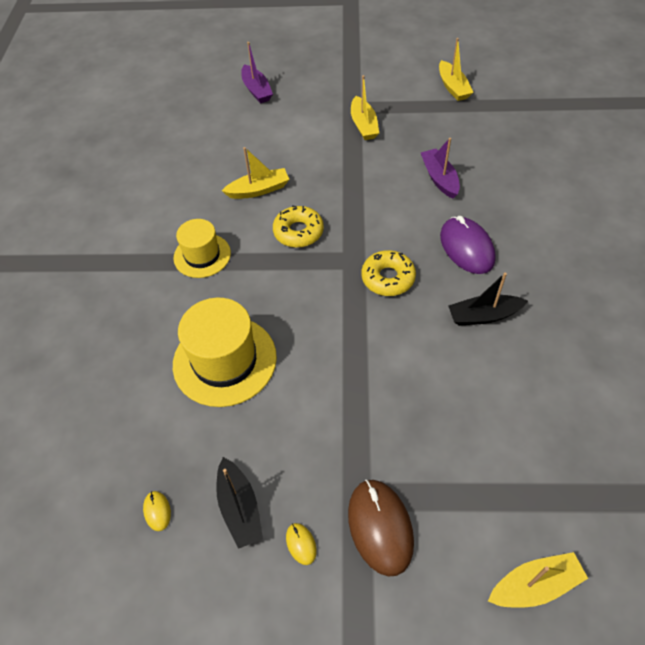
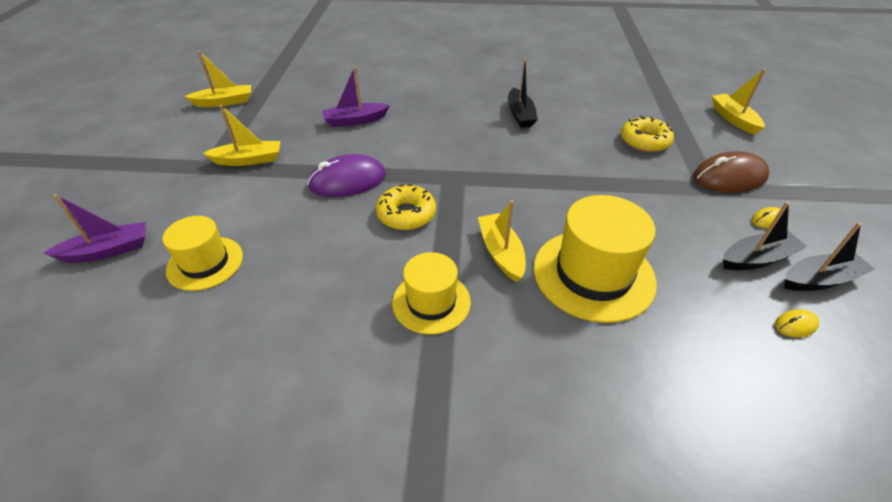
camera: 90 degrees left, 10 degrees down
yellow boat [222,147,289,199] -> yellow boat moved to [478,200,526,282]
yellow donut [361,250,416,296] -> yellow donut moved to [621,116,674,152]
purple mouse [440,216,496,274] -> purple mouse moved to [307,154,386,197]
none -> yellow hat [162,216,243,291]
none -> black boat [784,222,876,291]

